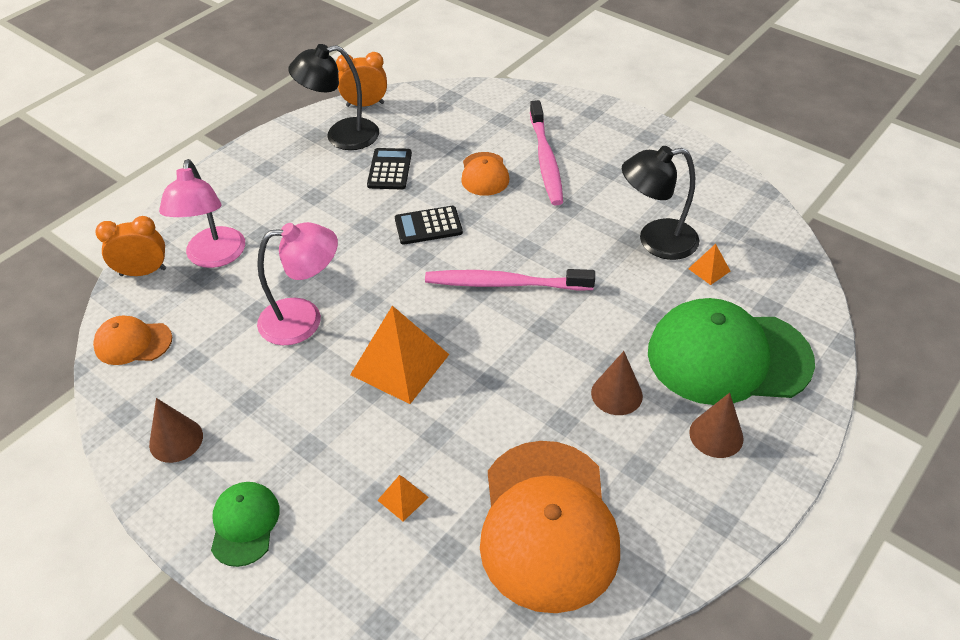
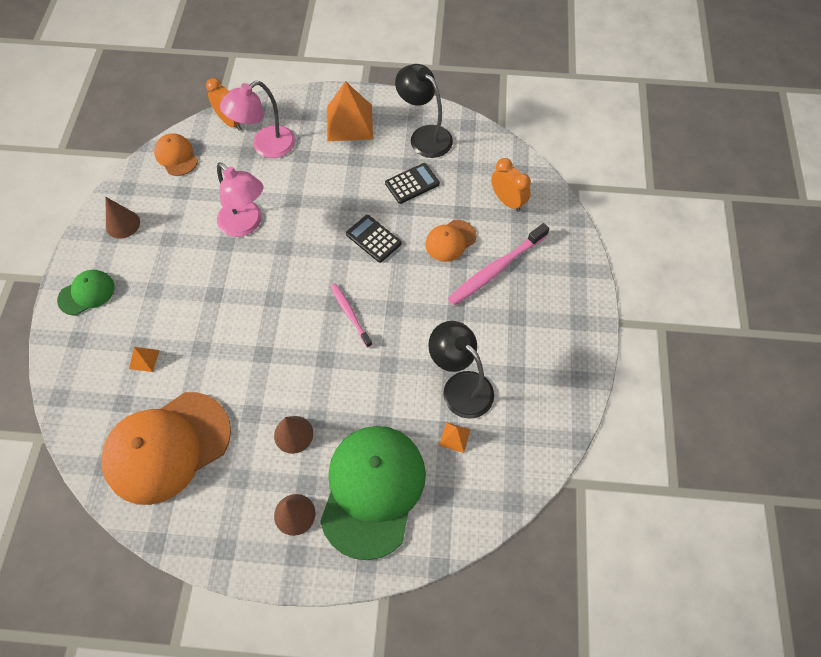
camera: 55 degrees right, 15 degrees up
orange clock [336,52,387,107] -> orange clock moved to [491,158,531,212]
orange pyramid [350,306,449,404] -> orange pyramid moved to [327,81,373,141]
pink toothbrush [425,269,595,291] -> pink toothbrush [330,284,372,348], size x0.60
green cap [648,298,815,405] -> green cap turned 45 degrees clockwise [320,426,426,560]

